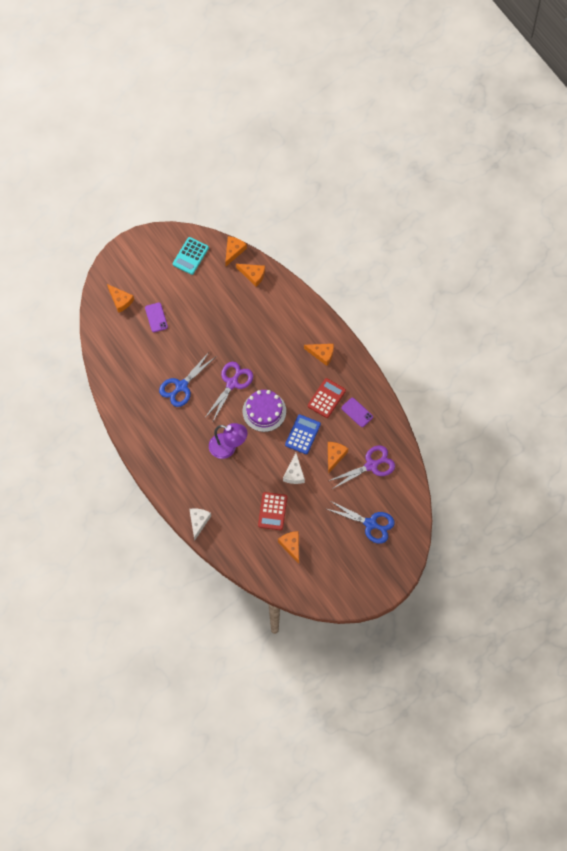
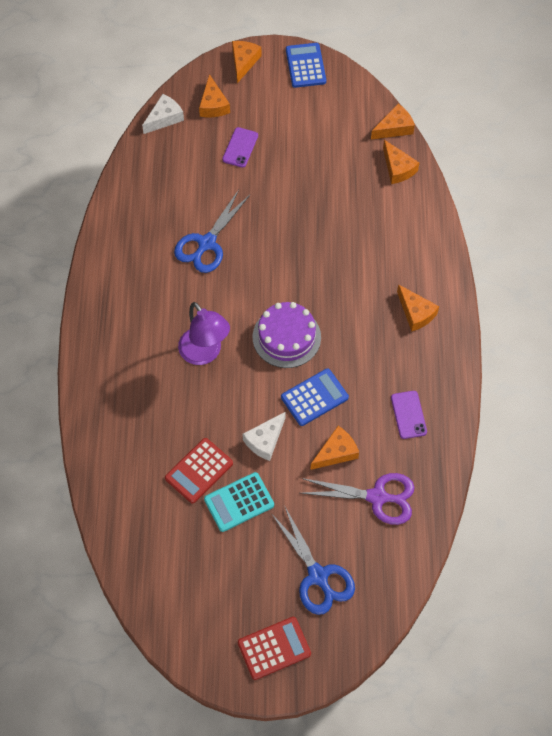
camera: 35 degrees right, 5 degrees down
blue scissors [159,351,215,407] -> blue scissors turned 45 degrees counterclockwise [174,190,250,273]
turquoise calculator [173,237,209,275] -> turquoise calculator moved to [204,472,274,532]
white cheese [189,508,211,541] -> white cheese moved to [142,94,184,134]
purple scissors [204,362,253,423] -> none
orange cheese [278,531,299,564] -> orange cheese moved to [232,41,261,83]
red calculator [308,378,346,418] -> red calculator moved to [238,617,311,680]
none -> blue calculator [286,43,326,88]

